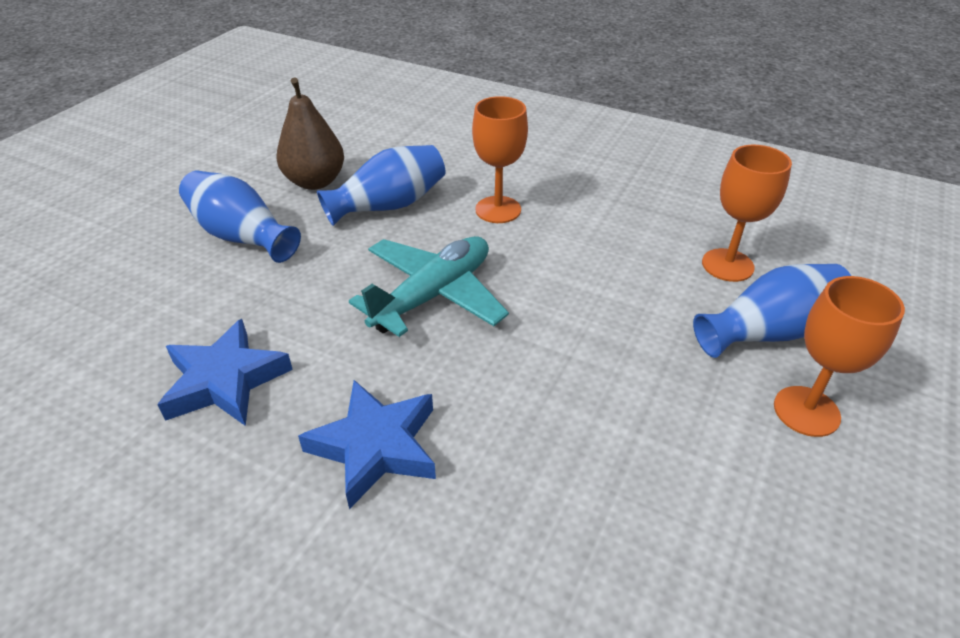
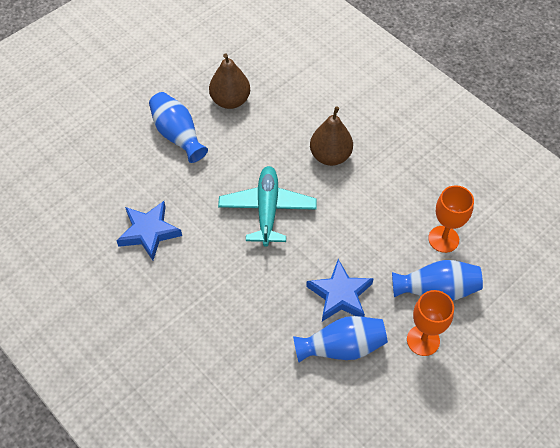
camera: 20 degrees right, 15 degrees up
blue star [298,380,436,509] -> blue star moved to [306,259,374,321]
blue vase [317,145,445,226] -> blue vase moved to [293,316,388,362]
turquoise plane [349,236,509,337] -> turquoise plane turned 60 degrees counterclockwise [218,166,317,246]
orange goblet [472,96,528,223] -> brown pear [310,107,353,166]

